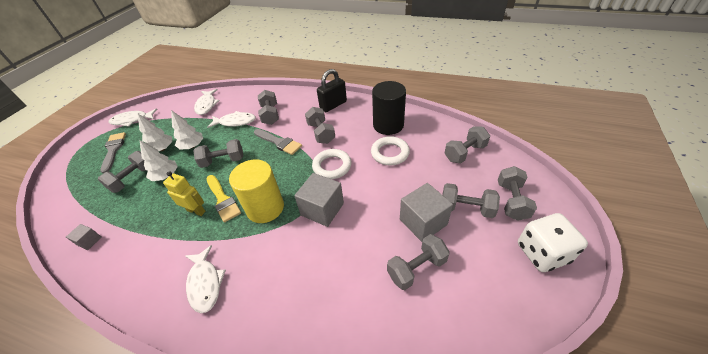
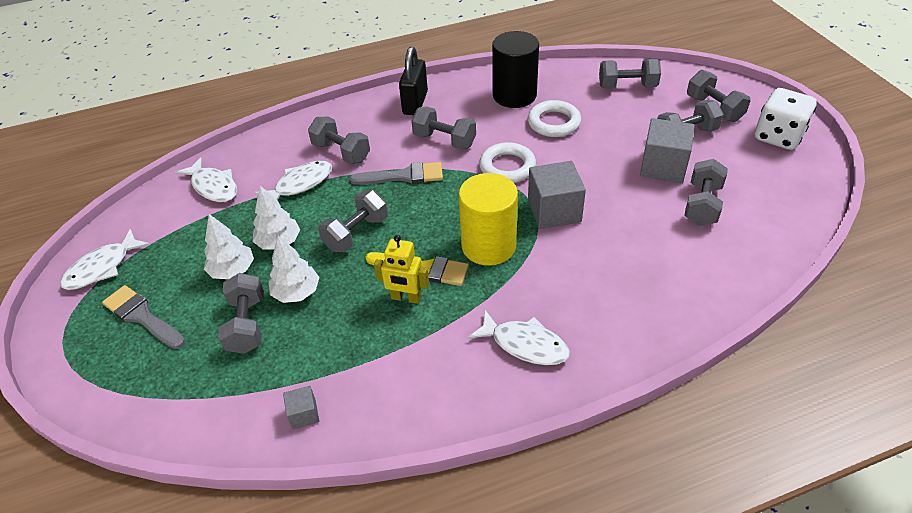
camera: 40 degrees left, 0 degrees up
yellow robot [163,171,206,216] -> yellow robot turned 150 degrees counterclockwise [374,235,429,304]
grey dumbbell [444,126,490,164] -> grey dumbbell turned 75 degrees clockwise [599,59,661,89]

